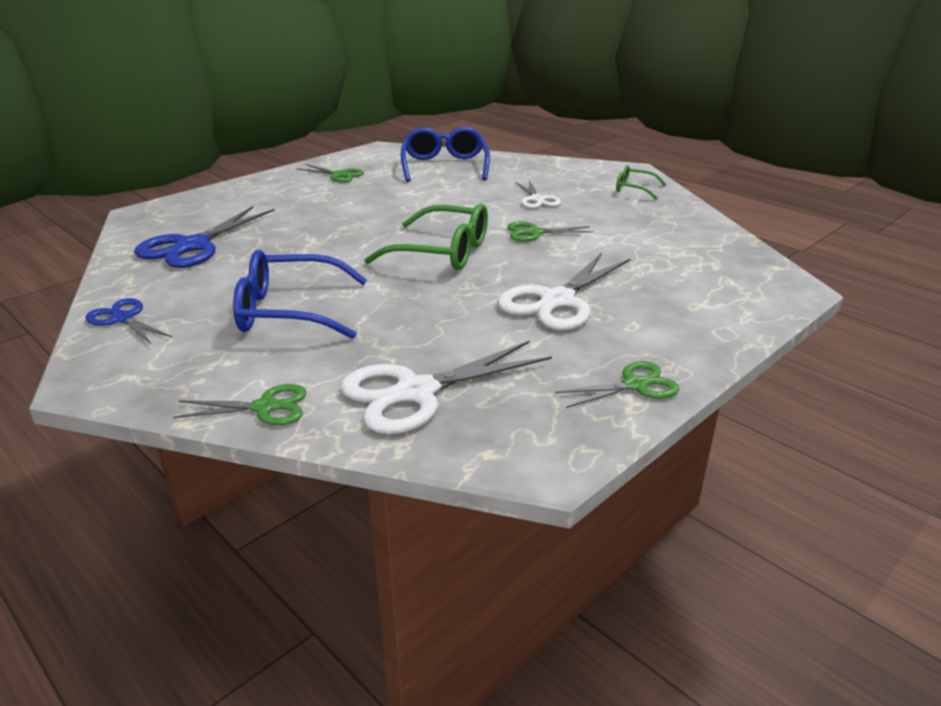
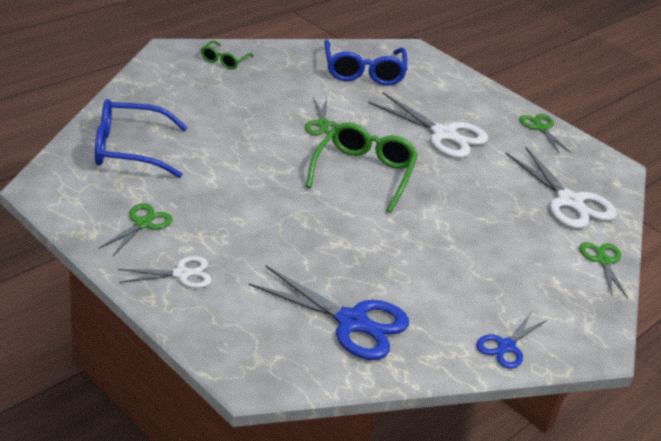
camera: 95 degrees left, 5 degrees up
blue glasses [233,250,367,339] -> blue glasses moved to [324,39,407,85]
white scissors [515,180,561,209] -> white scissors moved to [118,256,211,288]

